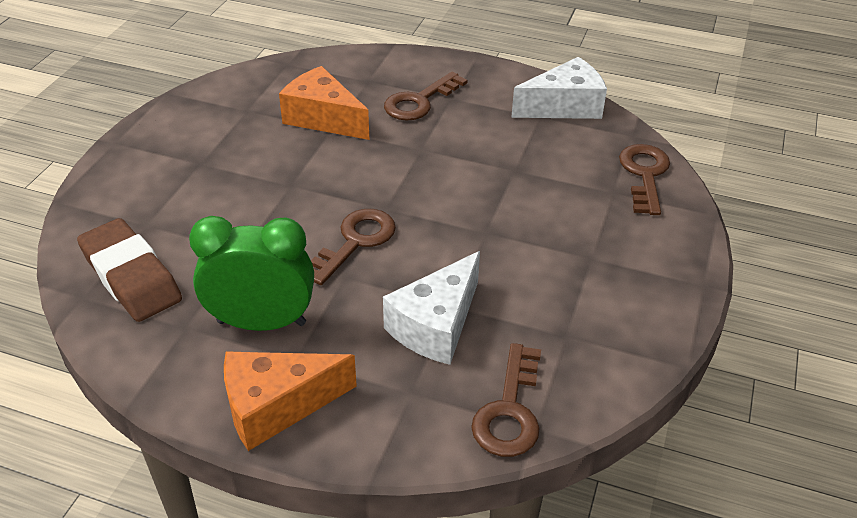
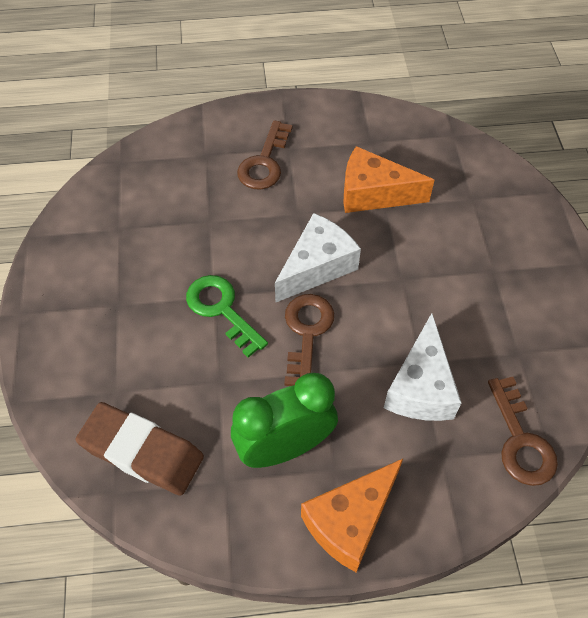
camera: 25 degrees left, 15 degrees up
orange cheese [279,66,369,140] -> orange cheese moved to [344,146,434,213]
white cheese [511,57,607,119] -> white cheese moved to [275,213,361,303]
brown key [619,144,670,215] -> none
none -> green key [186,275,268,358]

